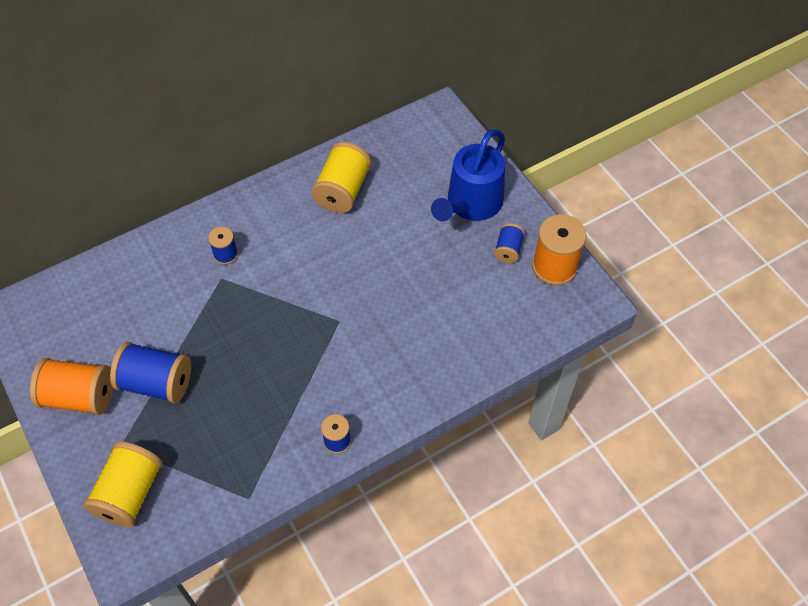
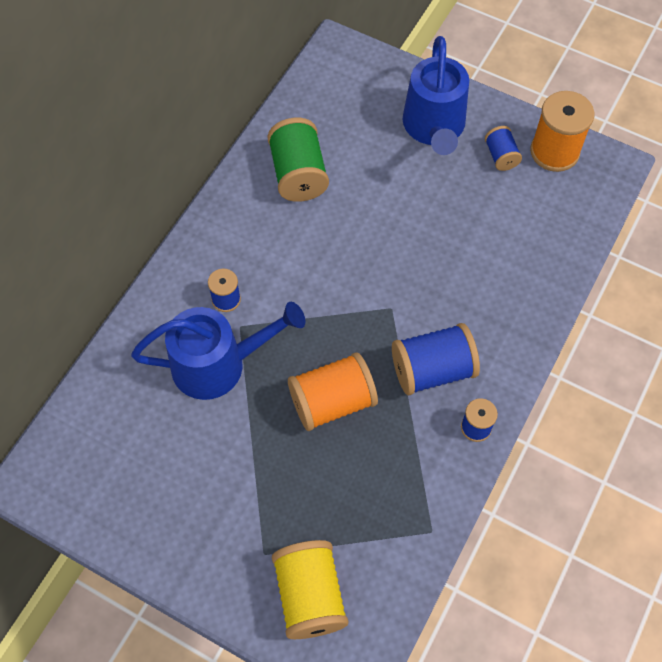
camera: 30 degrees left, 5 degrees up
orange spool [30,358,113,415] -> orange spool moved to [288,352,378,431]
blue spool [110,342,191,403] -> blue spool moved to [392,323,480,395]
yellow spool [311,142,372,213] -> green spool [267,118,329,202]
none -> blue watering can [131,302,306,400]

